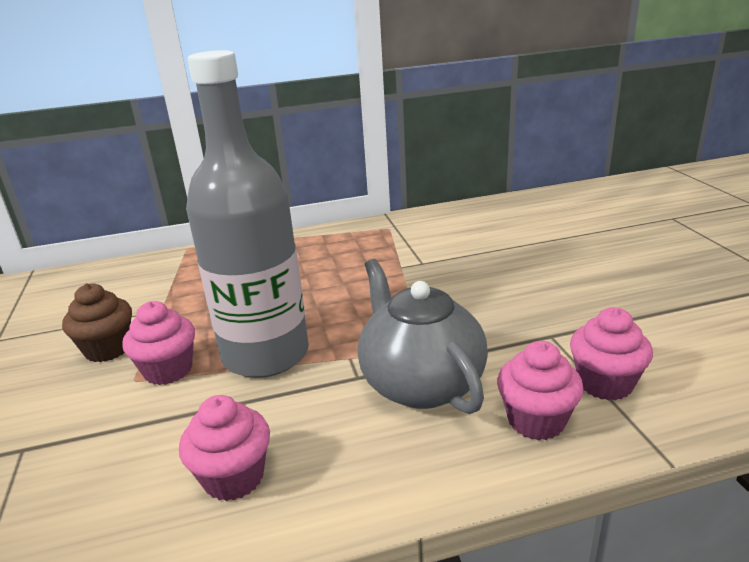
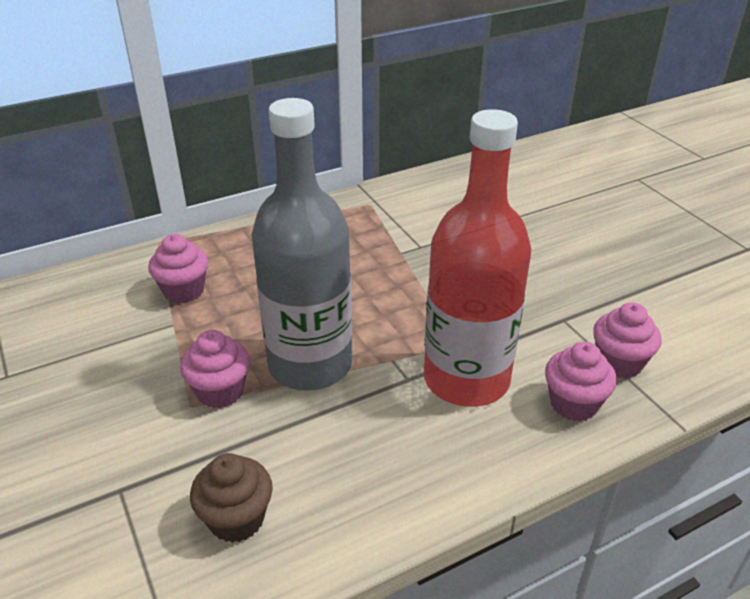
camera: 15 degrees left, 10 degrees up
brown cupcake [62,283,132,362] -> brown cupcake moved to [190,453,273,543]
pink cupcake [179,395,270,501] -> pink cupcake moved to [148,234,208,303]
grey teapot [358,259,488,414] -> red bottle [424,109,531,407]

